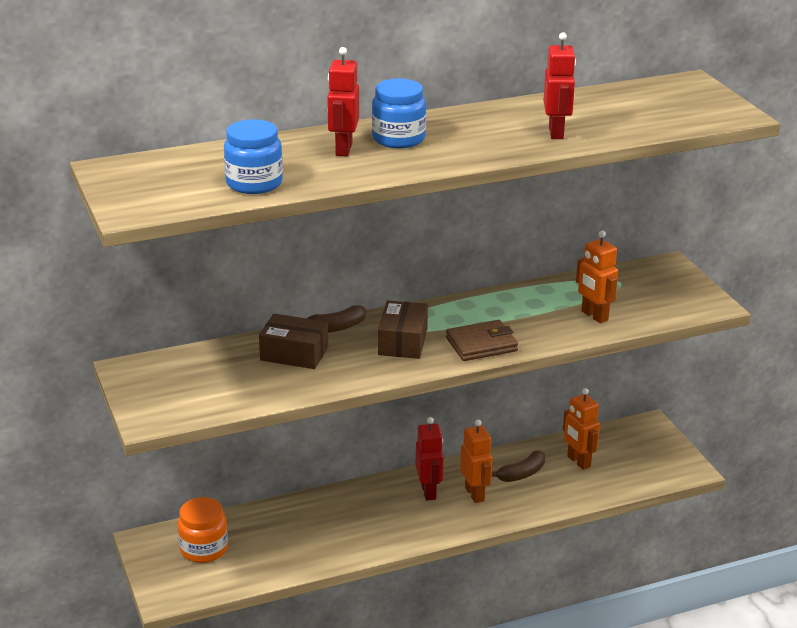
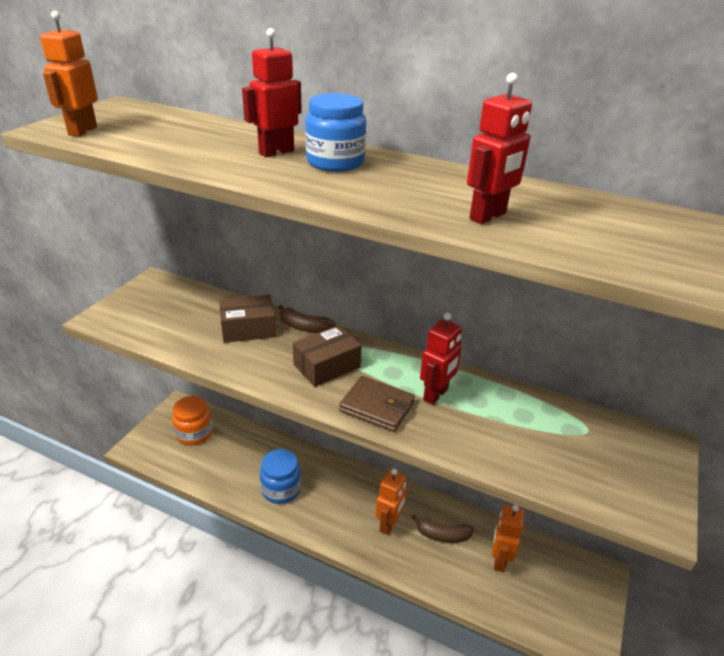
camera: 45 degrees right, 5 degrees up
blue jar [224,119,283,194] -> blue jar moved to [260,449,301,504]
brown box [259,314,328,369] -> brown box turned 75 degrees counterclockwise [219,295,276,343]
red robot [416,417,444,501] -> red robot moved to [420,313,462,405]
orange robot [576,231,618,323] -> orange robot moved to [40,11,98,137]

